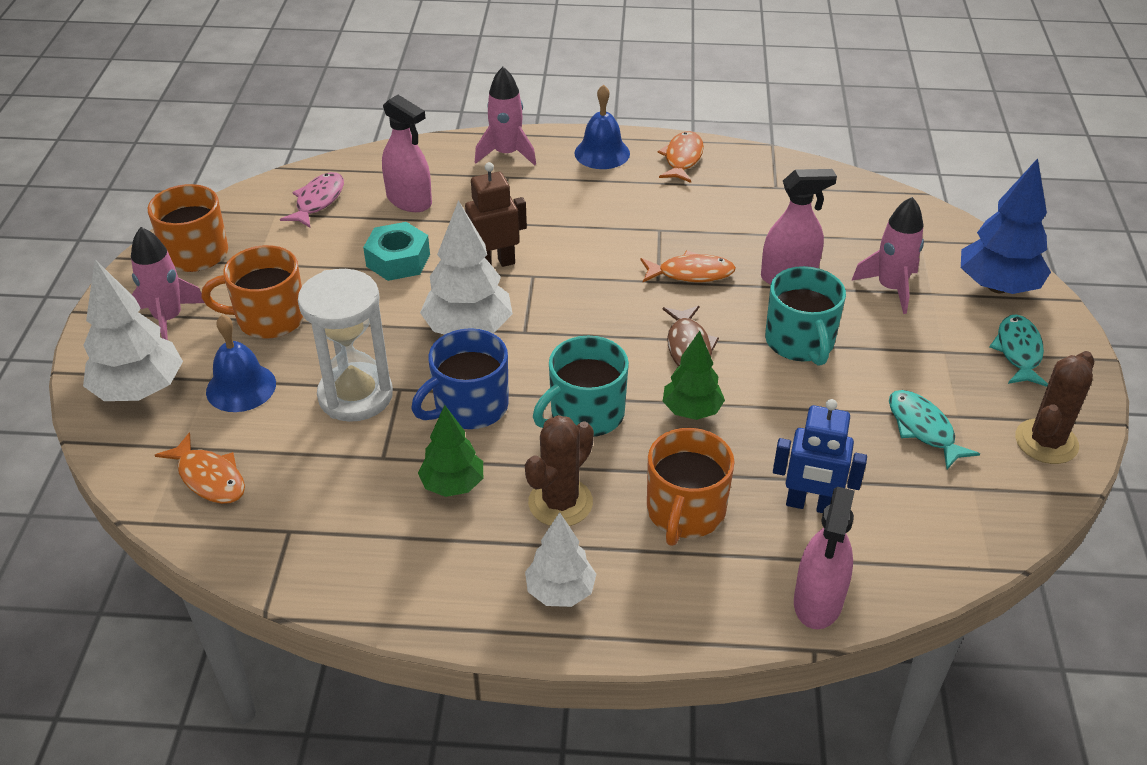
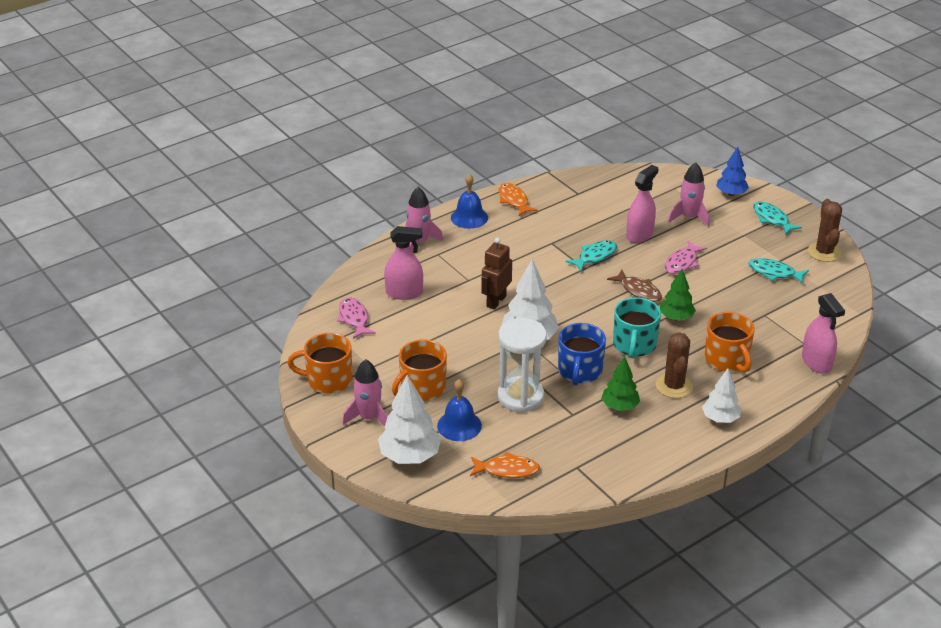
camera: 40 degrees left, 5 degrees down
turquoise nut [363,222,430,281] -> none
orange fish [640,251,736,282] -> turquoise fish [566,240,617,272]
turquoise mug [765,266,846,366] -> pink fish [665,240,707,274]
blue robot [773,399,867,513] -> none
blue tree [961,158,1051,294] -> blue tree [716,147,749,196], size x0.64

